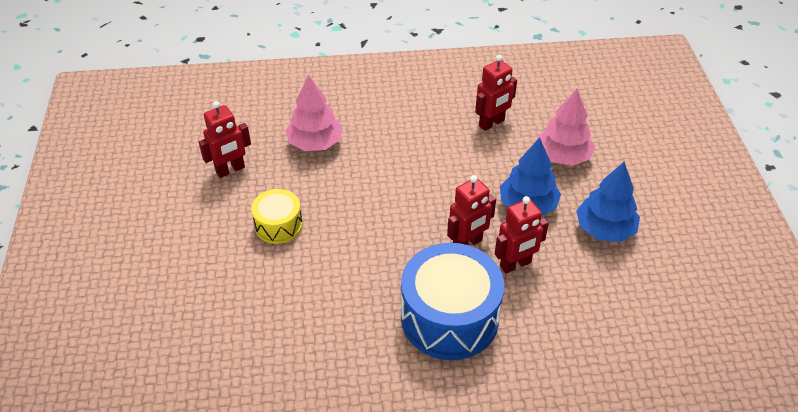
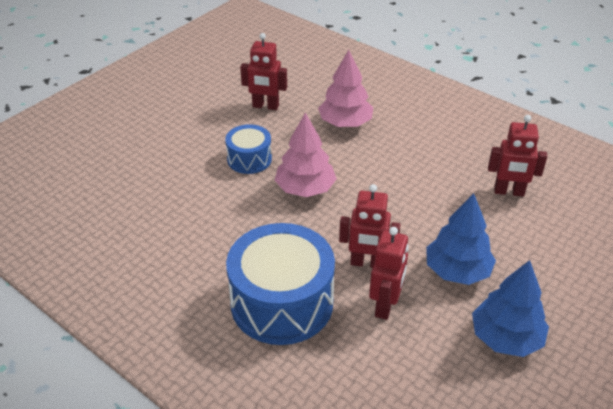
camera: 45 degrees right, 5 degrees down
yellow drum [251,189,303,244] -> blue drum [225,124,272,174]
red robot [495,196,549,273] -> red robot turned 90 degrees counterclockwise [369,227,409,320]
pink tree [537,89,595,166] -> pink tree moved to [275,112,337,197]

